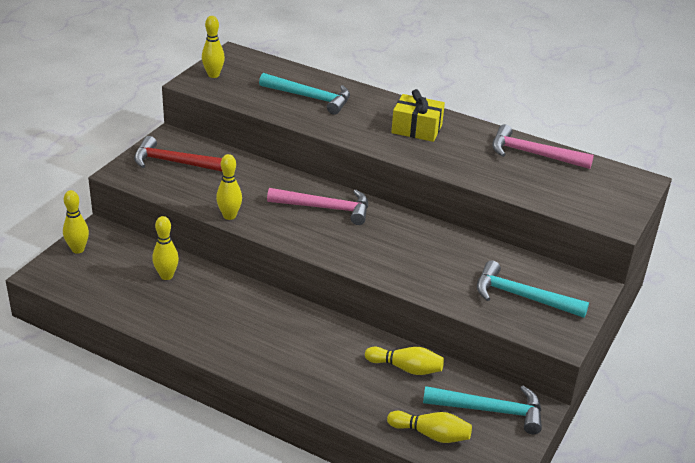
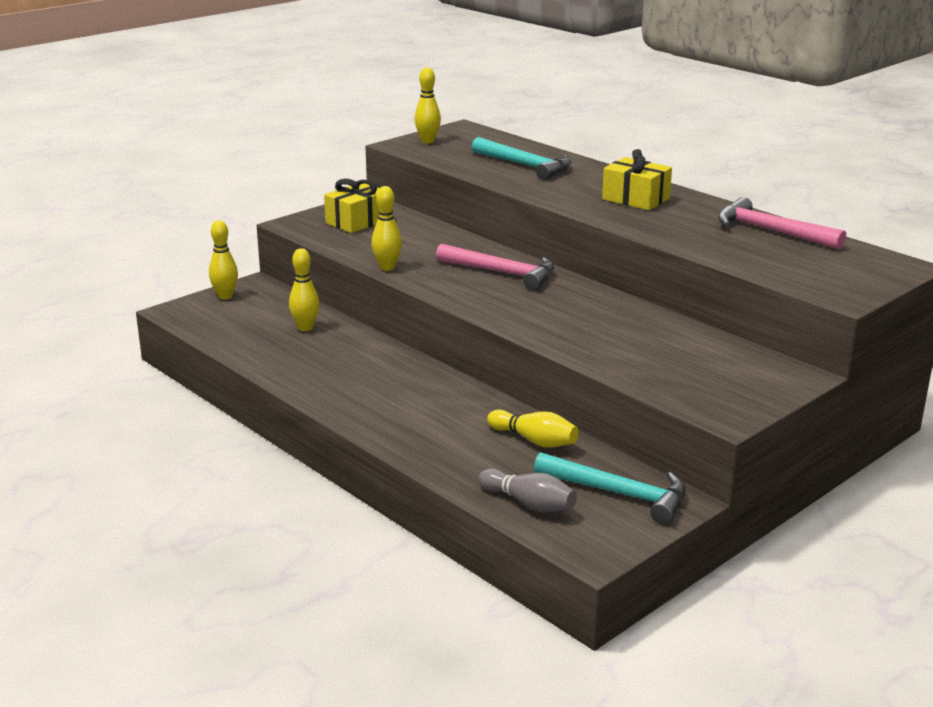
camera: 20 degrees right, 10 degrees down
red hammer [134,136,222,171] -> yellow gift [324,179,379,233]
yellow bowling pin [387,411,472,443] -> grey bowling pin [478,469,577,512]
turquoise hammer [477,260,589,318] -> none

